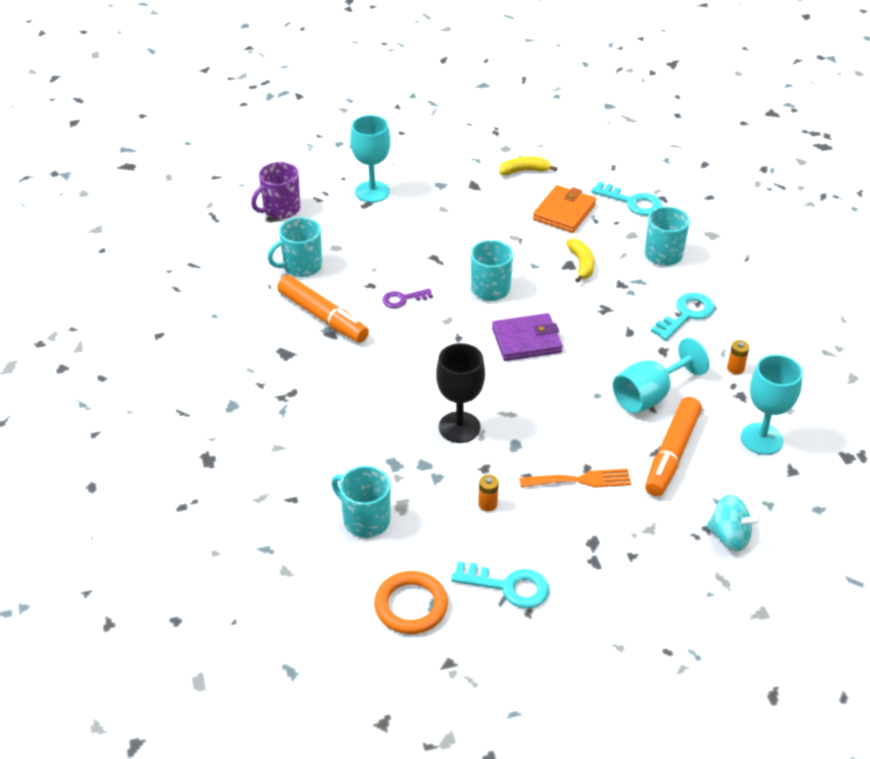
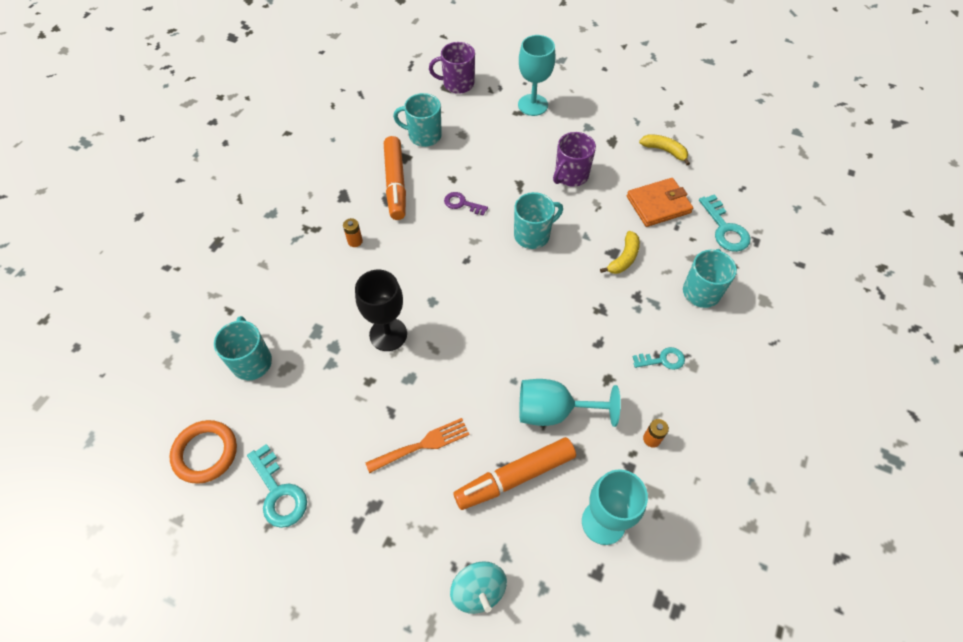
camera: 40 degrees right, 15 degrees up
orange battery [478,474,499,511] -> orange battery moved to [343,218,363,247]
purple wallet [492,313,563,361] -> none
orange fork [519,469,631,488] -> orange fork turned 60 degrees counterclockwise [366,418,470,473]
turquoise key [651,293,715,341] -> turquoise key [632,347,685,370], size x0.64
none -> purple mug [553,132,596,187]

